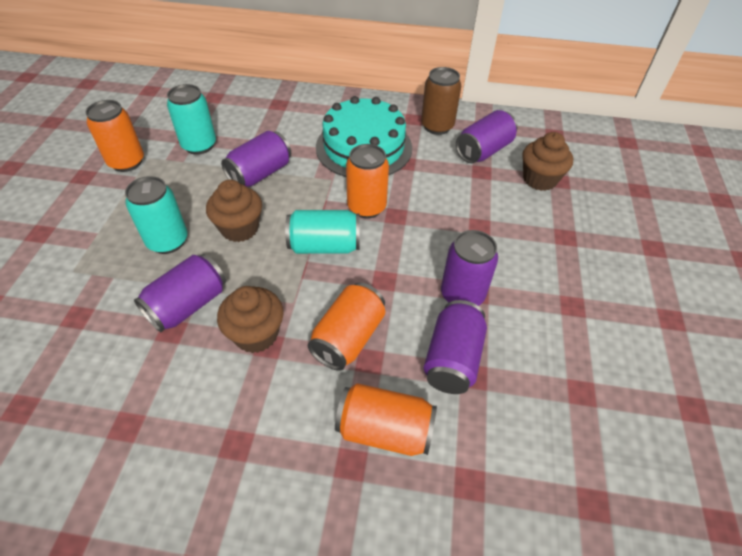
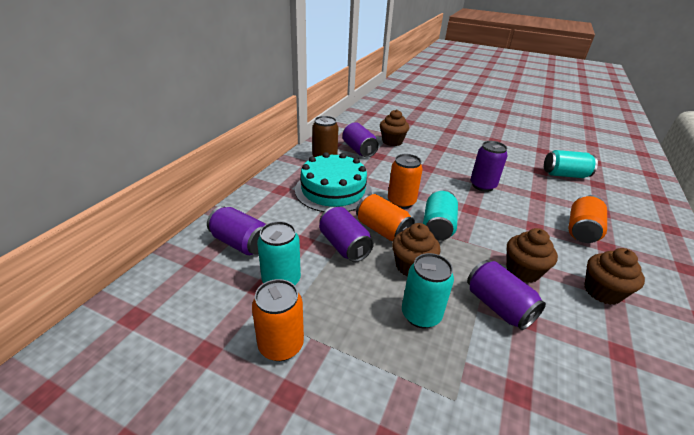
camera: 75 degrees left, 15 degrees down
orange can [308,282,385,371] -> orange can moved to [356,194,415,241]
purple can [423,300,487,394] -> purple can moved to [207,206,266,255]
none -> turquoise can [544,150,598,178]
none -> brown cupcake [584,248,645,305]

